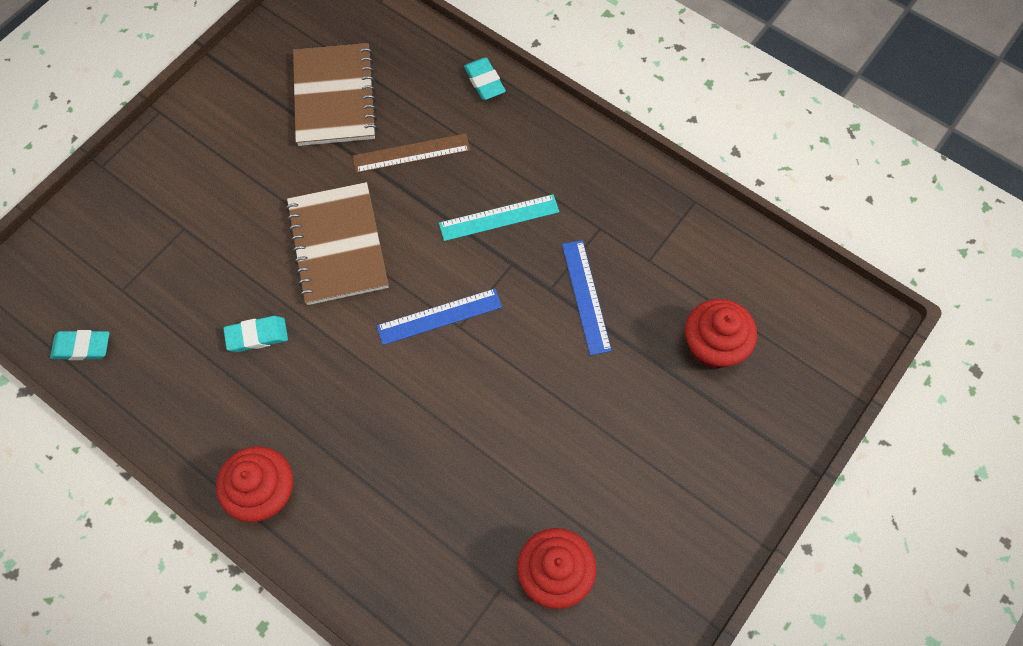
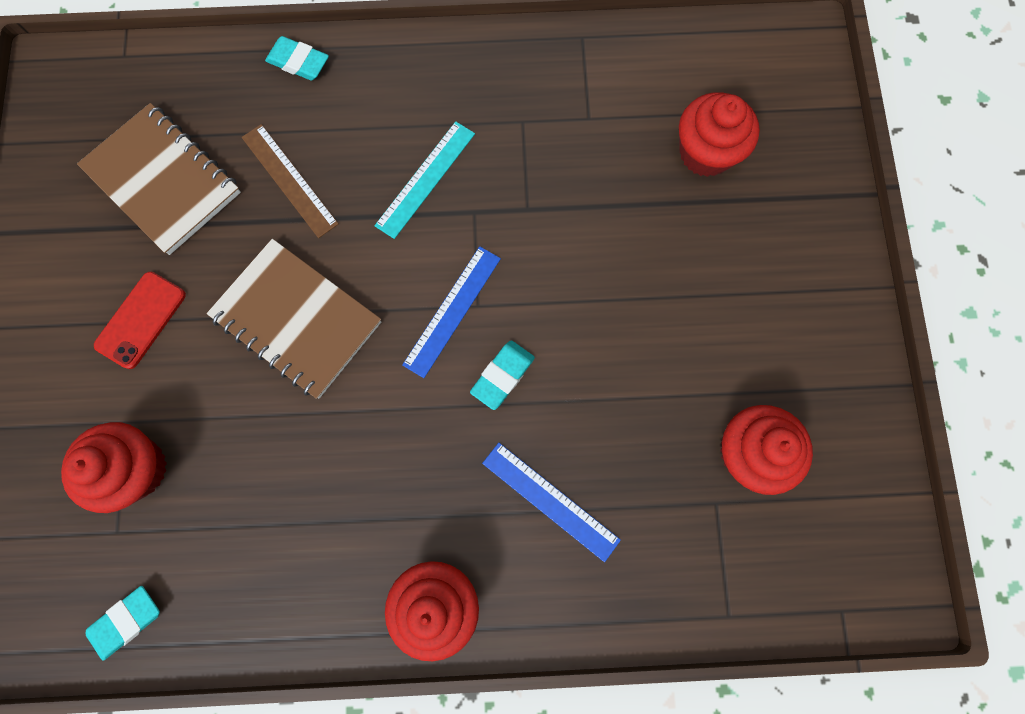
camera: 40 degrees left, 10 degrees up
turquoise eraser [223,316,288,352] -> turquoise eraser moved to [470,340,535,410]
brown ruler [353,133,470,173] -> brown ruler turned 75 degrees counterclockwise [242,124,339,238]
blue ruler [562,240,612,355] -> blue ruler moved to [482,443,621,562]
none -> red cupcake [61,422,167,513]
none -> red phone [94,272,186,369]

